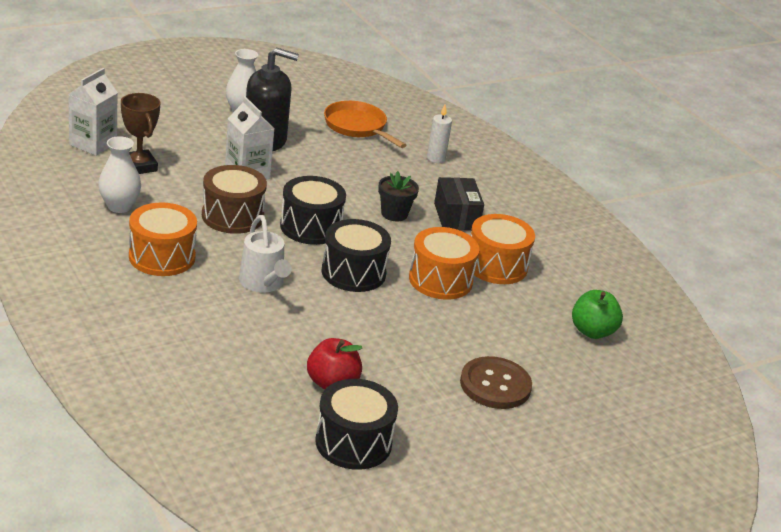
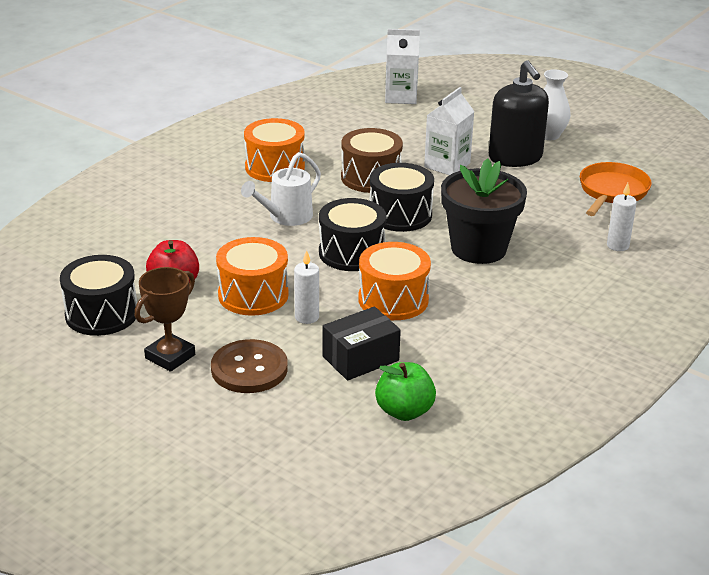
camera: 70 degrees right, 0 degrees up
white vase [98,136,141,213] -> none
brown trophy [121,93,160,174] -> brown trophy moved to [135,267,195,372]
black flower pot [378,171,419,221] -> black flower pot [441,158,527,264], size x1.90
black box [434,177,484,231] -> black box moved to [323,307,401,381]
orange drum [471,214,535,284] -> orange drum moved to [216,237,288,316]
none -> white candle [294,250,319,324]

